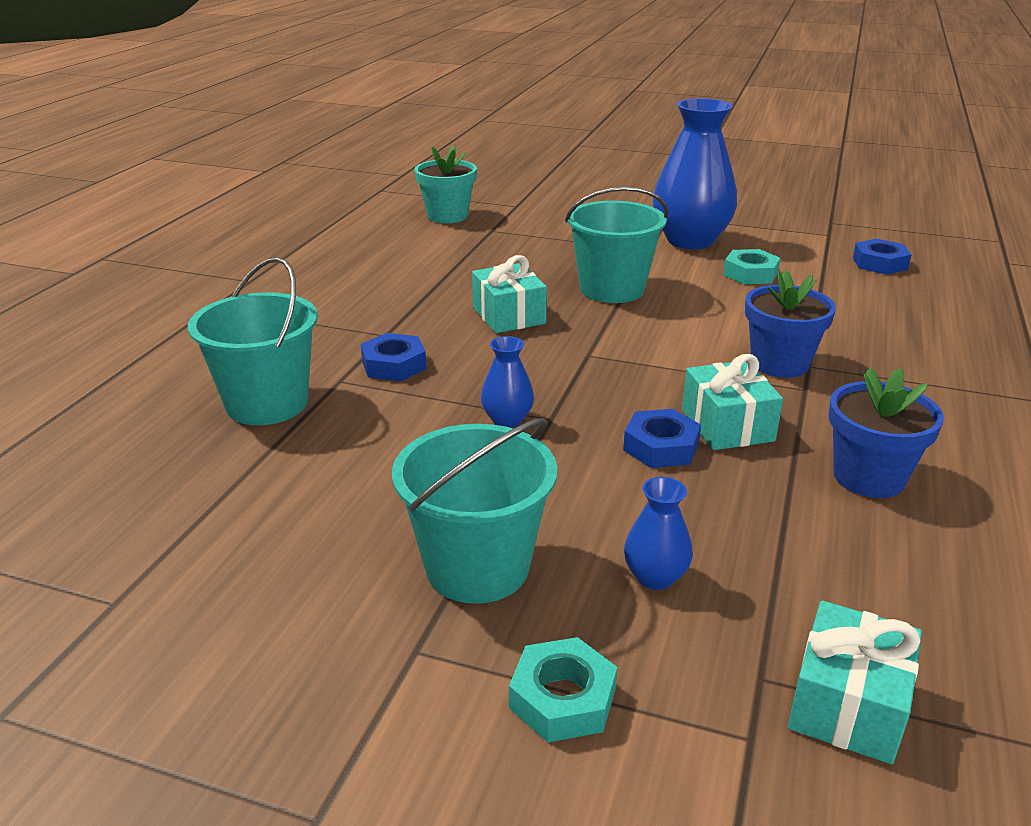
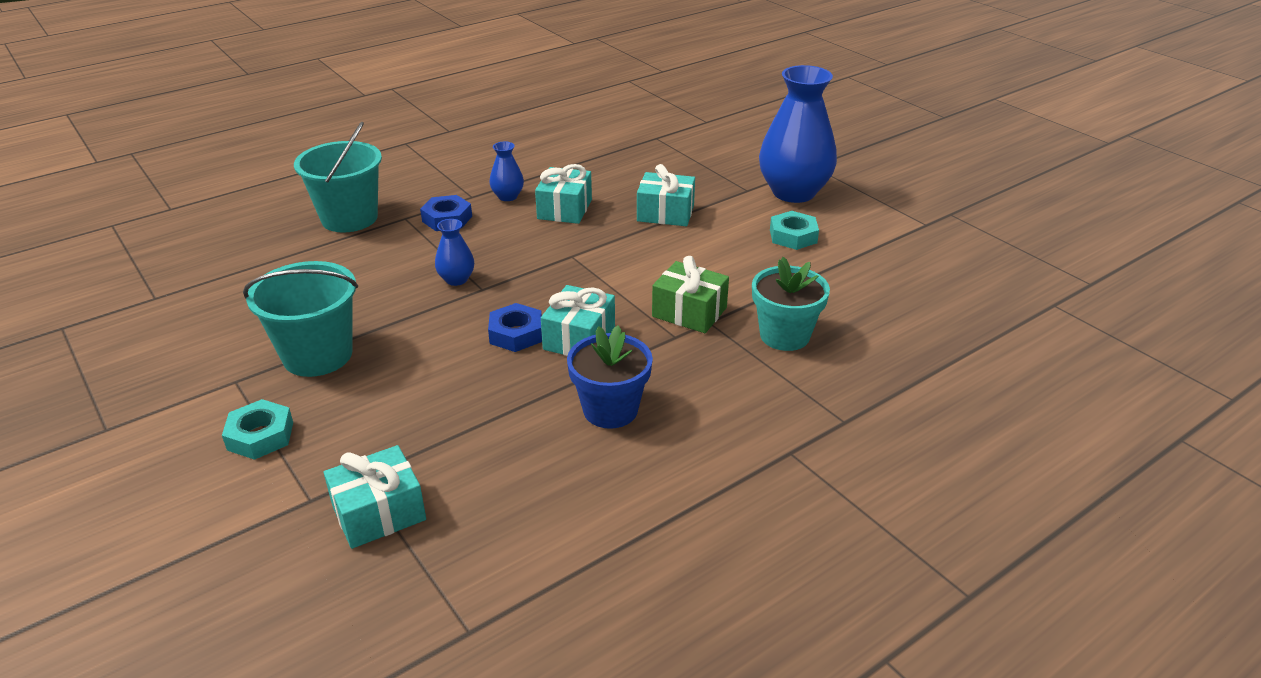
camera: 35 degrees right, 5 degrees up
turquoise flower pot [414,145,477,223] -> turquoise flower pot moved to [752,257,830,351]
turquoise bucket [565,187,668,303] -> turquoise gift [637,164,695,226]
blue vase [624,477,693,590] -> blue vase moved to [489,141,524,201]
blue flower pot [745,270,836,378] -> green gift [652,256,729,333]
blue nut [853,239,911,275] -> none

